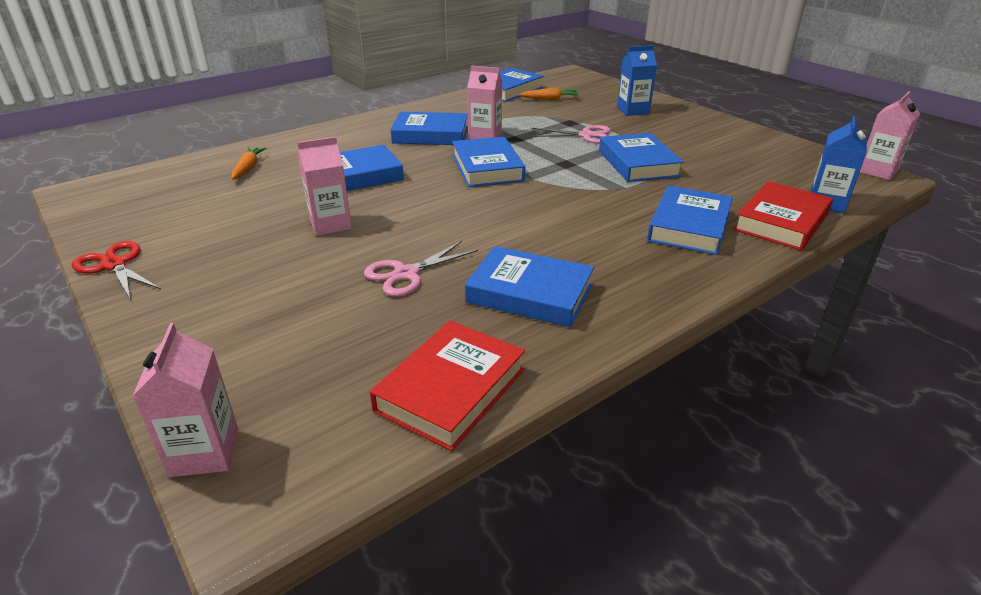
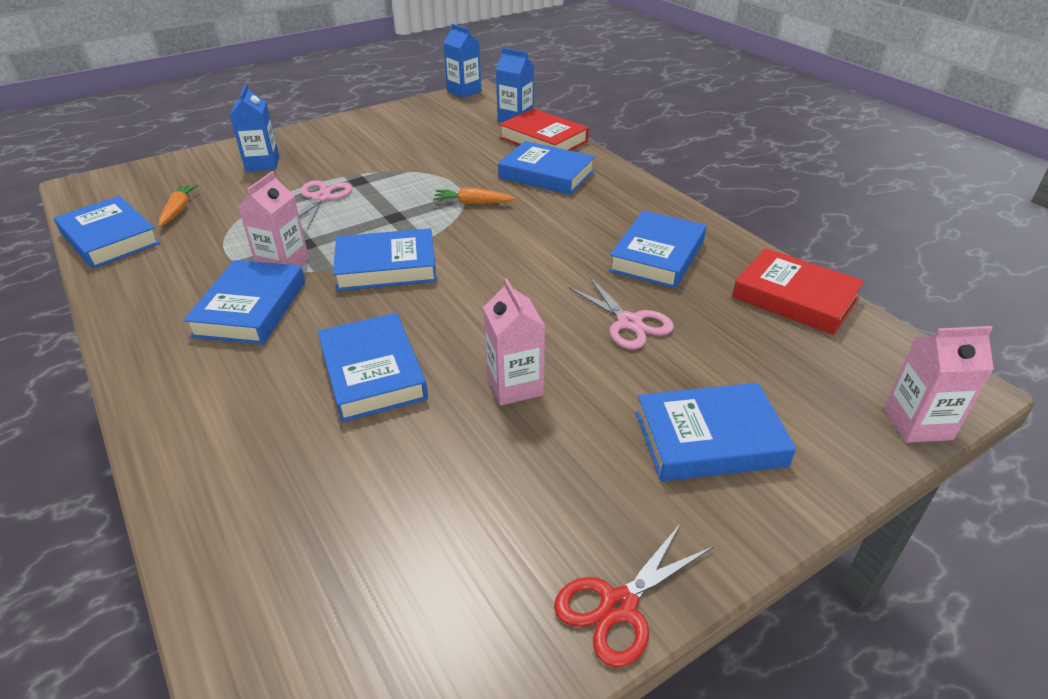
camera: 85 degrees left, 5 degrees up
orange carrot [231,147,266,180] -> orange carrot moved to [433,187,516,204]
blue book [599,133,684,182] -> blue book moved to [636,383,796,481]
pink carton [860,91,920,180] -> blue carton [443,24,481,98]

